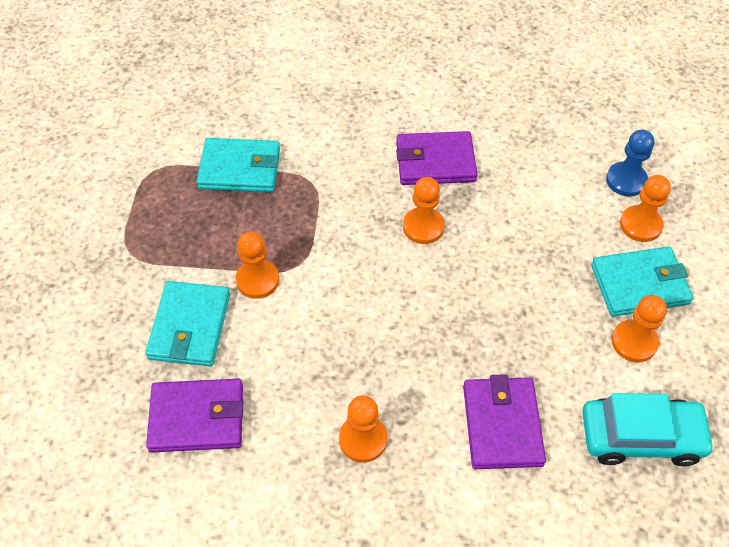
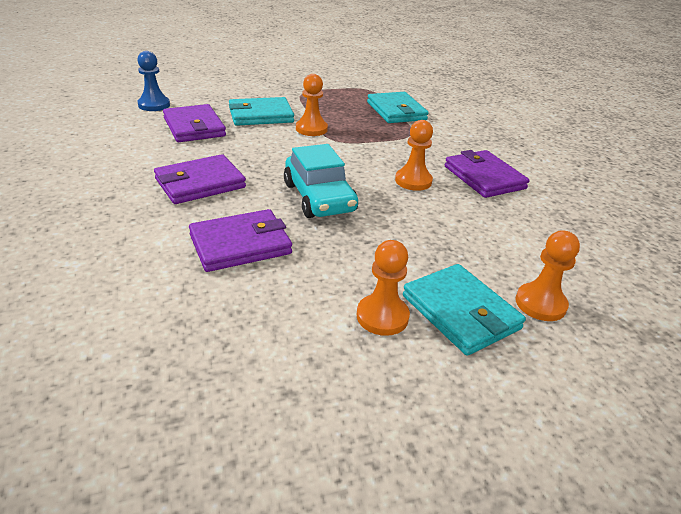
camera: 65 degrees right, 20 degrees down
orange pawn [339,395,387,463] -> purple wallet [154,154,246,204]
turquoise car [582,393,715,467] -> turquoise car moved to [284,144,358,218]
blue pawn [606,130,654,197] -> blue pawn moved to [137,51,170,111]

